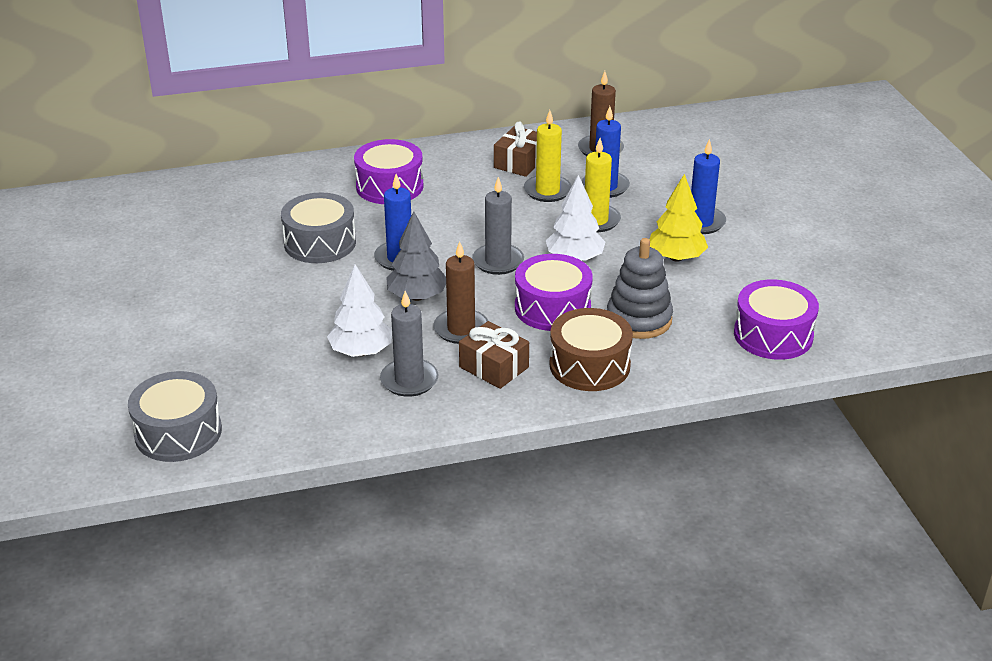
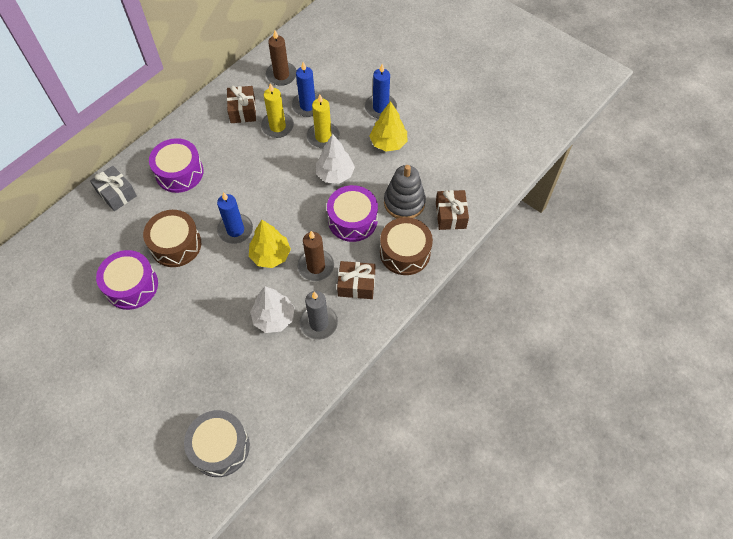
camera: 35 degrees left, 25 degrees up
grey drum [281,193,356,263] -> brown drum [143,210,201,267]
grey tree [386,211,446,301] -> yellow tree [249,220,291,268]
grey candle [472,177,524,275] -> none
purple drum [734,279,819,360] -> purple drum moved to [96,250,158,310]
none -> grey gift [90,166,137,211]
none -> brown gift [436,190,469,230]

